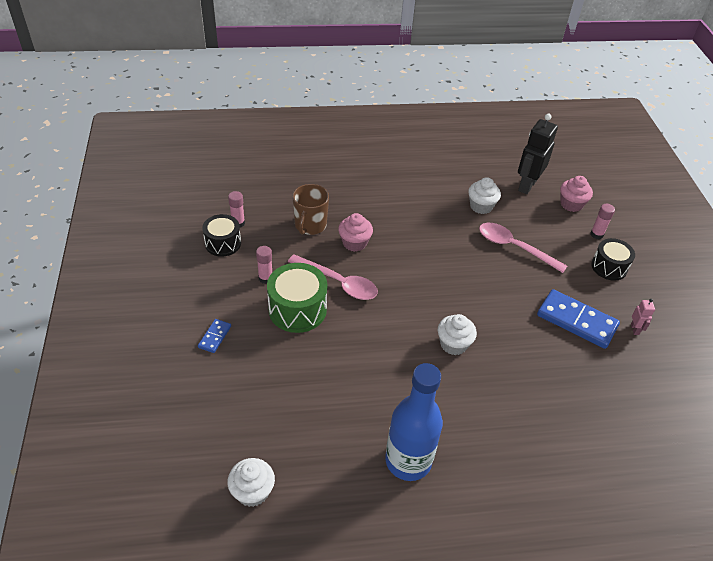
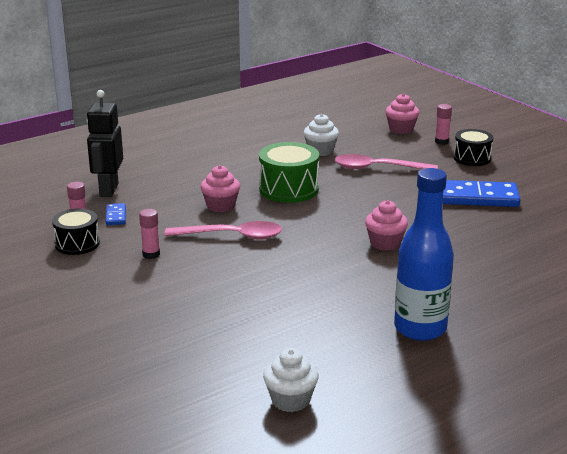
camera: 25 degrees left, 20 degrees down
blue domino [198,319,231,353] -> blue domino moved to [106,203,126,225]
green drum [267,263,327,333] -> green drum moved to [259,142,319,203]
brown mug [293,184,329,235] -> none
white cupcake [438,314,477,355] -> pink cupcake [365,200,408,251]
black robot [518,114,558,194] -> black robot moved to [87,90,123,197]
pink robot [631,299,655,335] -> none

